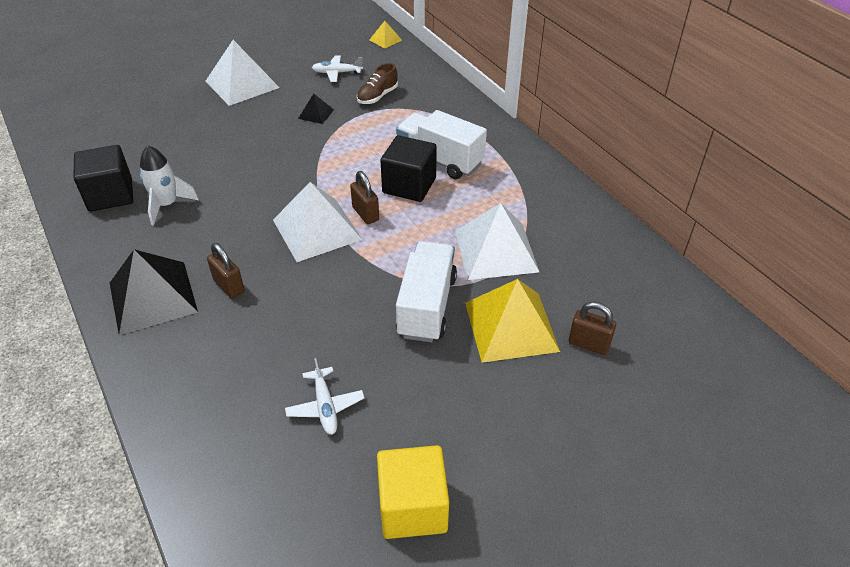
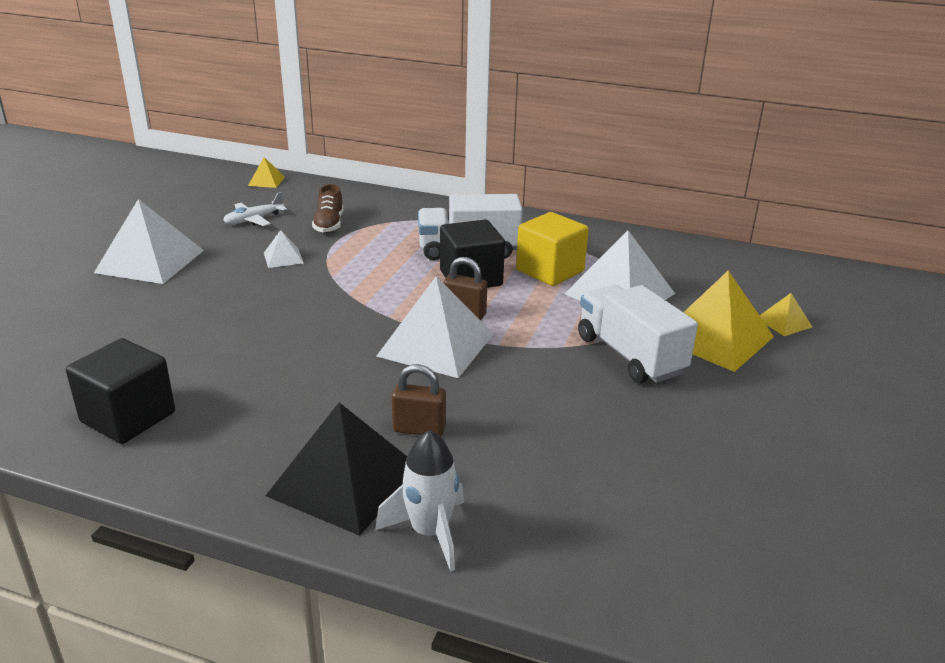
camera: 40 degrees left, 15 degrees down
white rocket [140,145,199,225] -> white rocket moved to [375,430,464,572]
white plane [285,358,364,435] -> none
black pyramid [298,94,334,124] -> white pyramid [264,230,304,268]
yellow cube [377,445,449,539] -> yellow cube moved to [516,212,589,286]
brown padlock [569,302,616,355] -> yellow pyramid [759,293,812,336]

